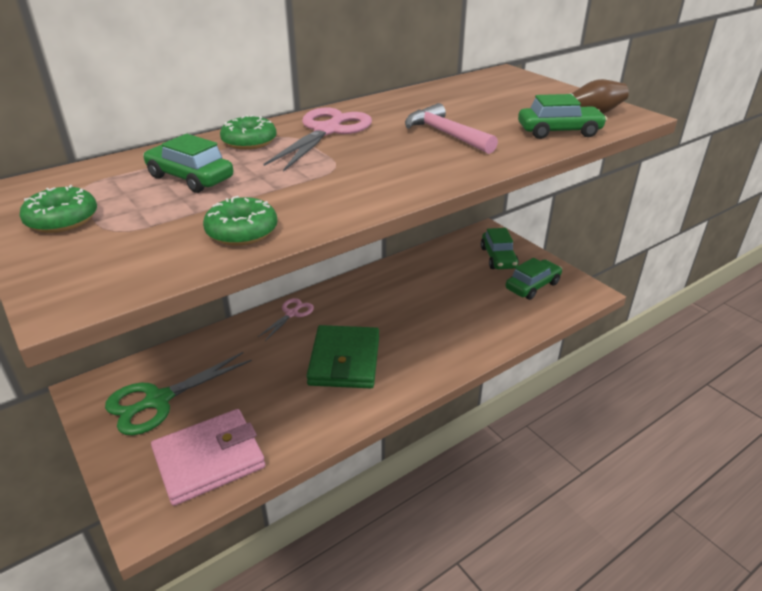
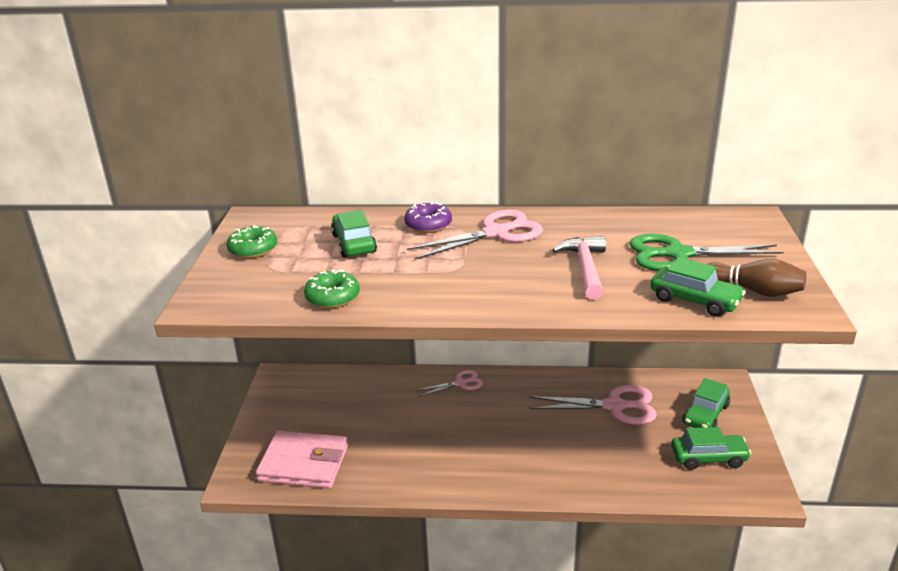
camera: 40 degrees right, 5 degrees down
green scissors [105,352,252,435] -> green scissors moved to [629,234,784,271]
green donut [220,115,277,150] -> purple donut [404,202,452,233]
green wallet [306,325,379,388] -> none
none -> pink scissors [529,385,657,425]

